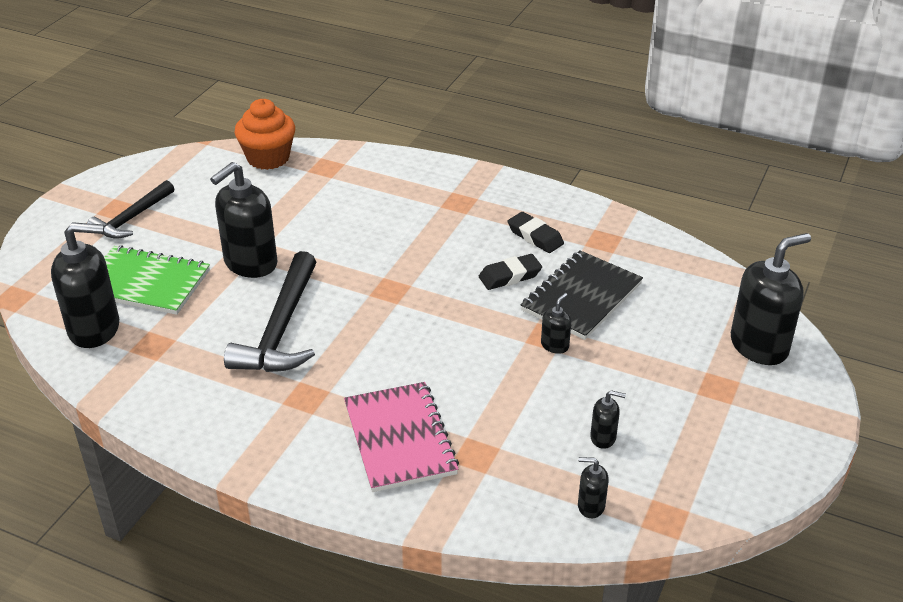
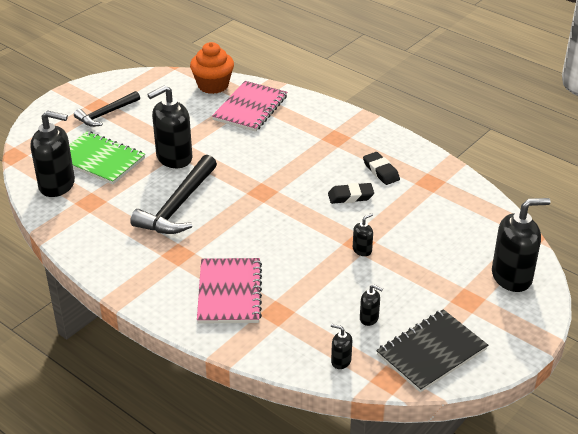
camera: 15 degrees right, 0 degrees up
black notebook [521,250,643,340] -> black notebook moved to [376,309,488,392]
none -> pink notebook [212,81,287,132]

